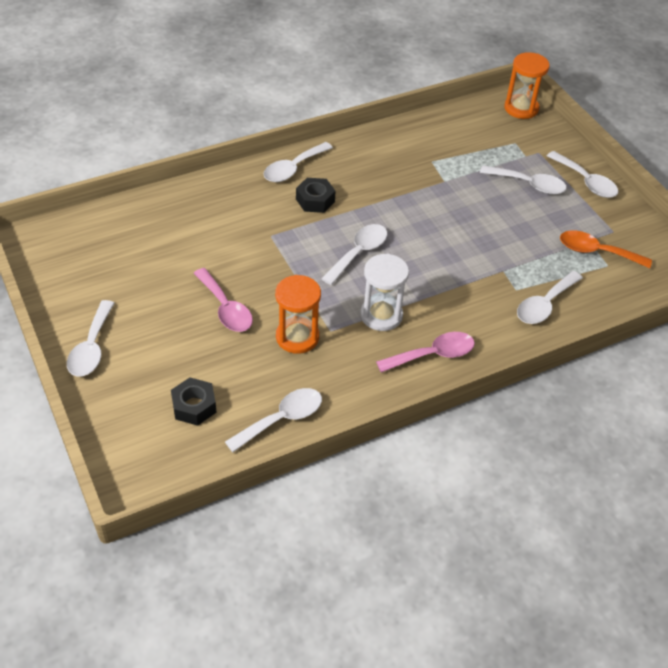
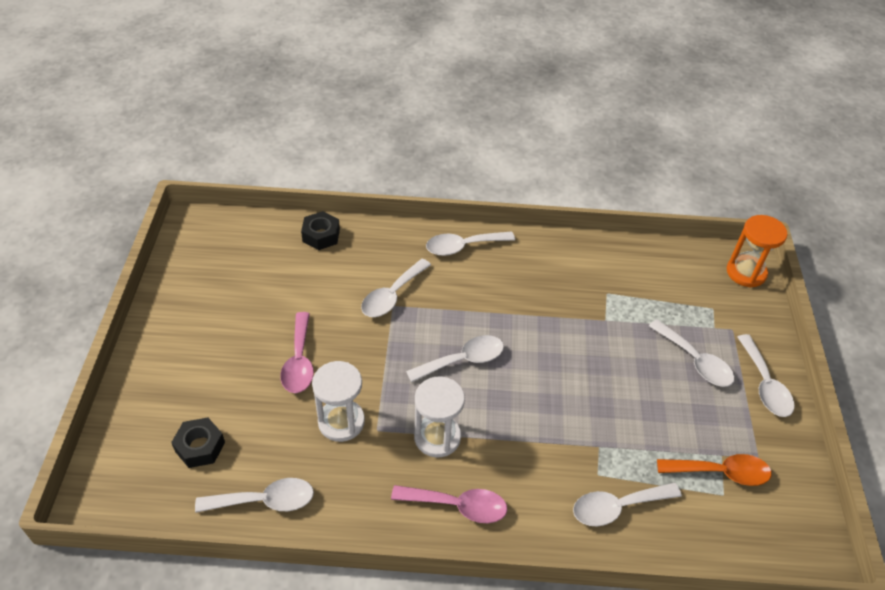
camera: 30 degrees right, 0 degrees up
white spoon [67,300,115,377] -> white spoon moved to [361,259,431,317]
orange hourglass [275,275,321,354] -> white hourglass [312,361,365,442]
black nut [296,178,336,213] -> black nut moved to [301,211,340,250]
orange spoon [560,230,652,268] -> orange spoon turned 135 degrees clockwise [657,454,772,486]

